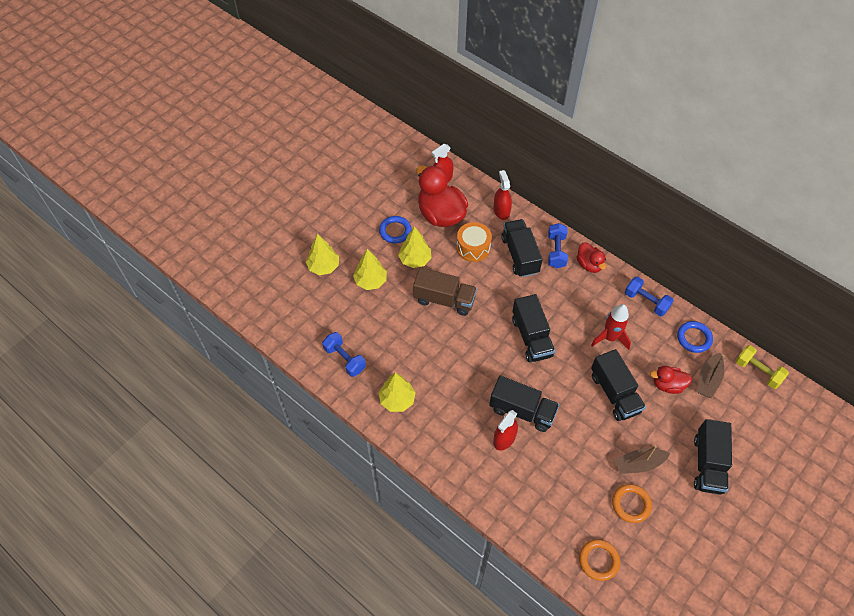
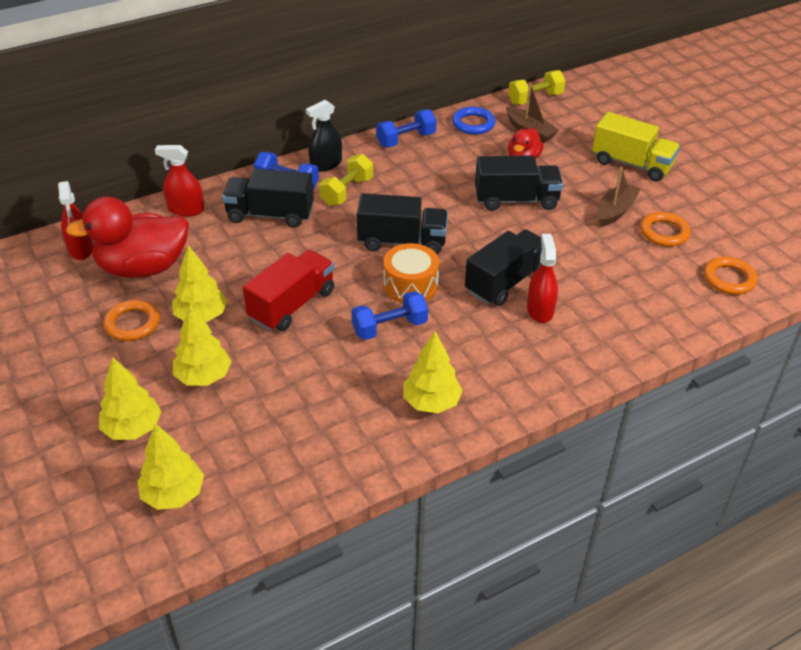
camera: 70 degrees left, 15 degrees down
blue dumbbell [322,332,366,377] -> blue dumbbell moved to [352,291,428,340]
blue ring [379,216,412,243] -> orange ring [103,300,160,341]
brown truck [413,267,477,316] -> red truck [243,250,334,331]
orange drum [457,222,492,262] -> orange drum moved to [383,243,439,303]
red spray bottle [493,410,518,451] -> red spray bottle turned 150 degrees counterclockwise [527,234,558,323]
red duck [577,243,606,273] -> black spray bottle [306,100,342,171]
red rocket [591,304,631,350] -> none
brown boat [614,445,670,474] -> brown boat turned 150 degrees counterclockwise [597,167,641,227]
black truck [694,419,732,495] -> yellow truck [592,112,680,182]
none -> yellow tree [137,423,204,510]
none -> yellow dumbbell [319,154,373,206]

